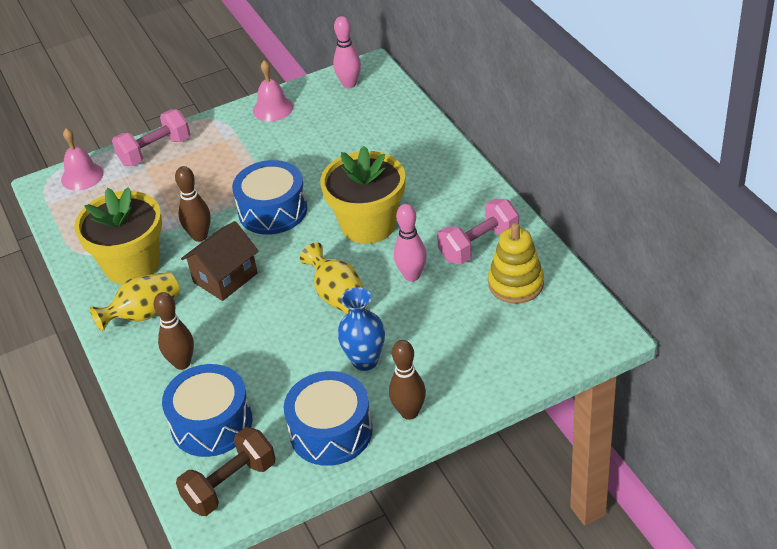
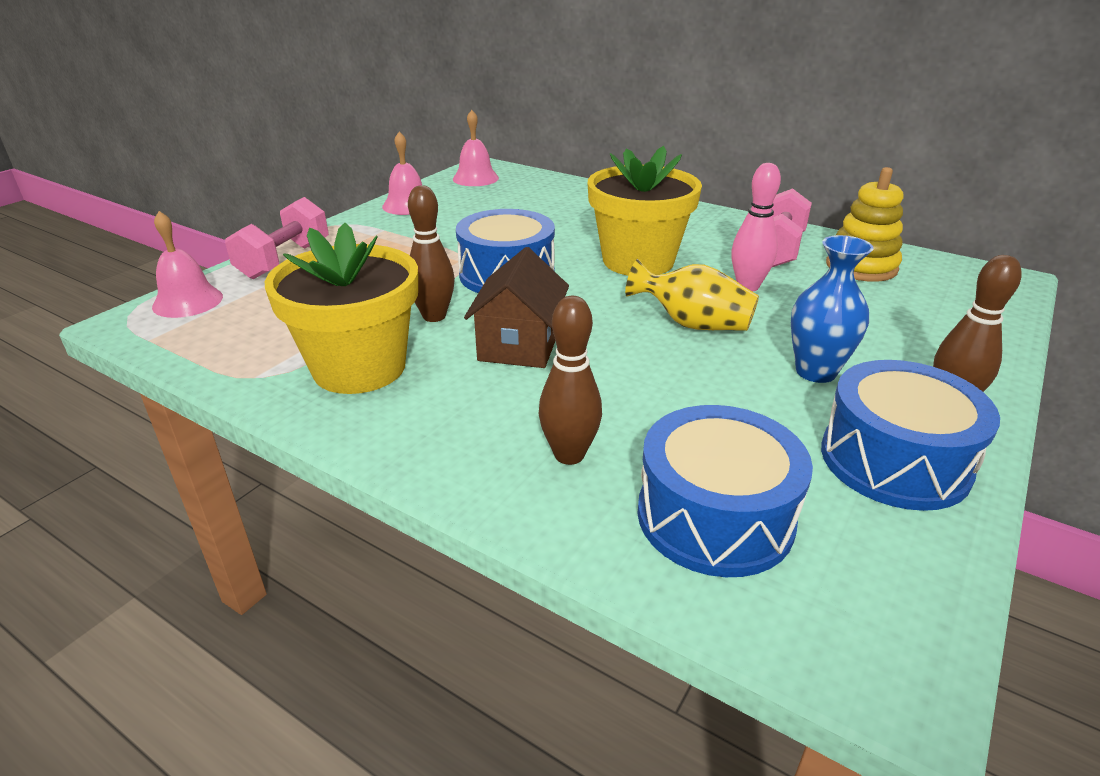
camera: 35 degrees left, 10 degrees down
yellow vase [90,272,180,332] -> none
brown dumbbell [176,427,276,516] -> none
pink bowling pin [333,16,361,89] -> pink bell [453,110,499,186]

